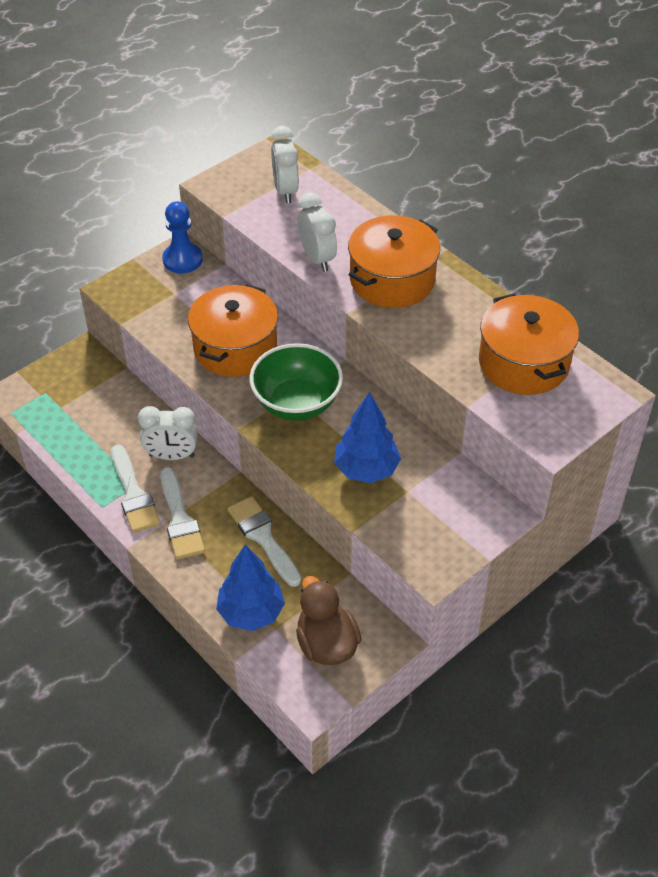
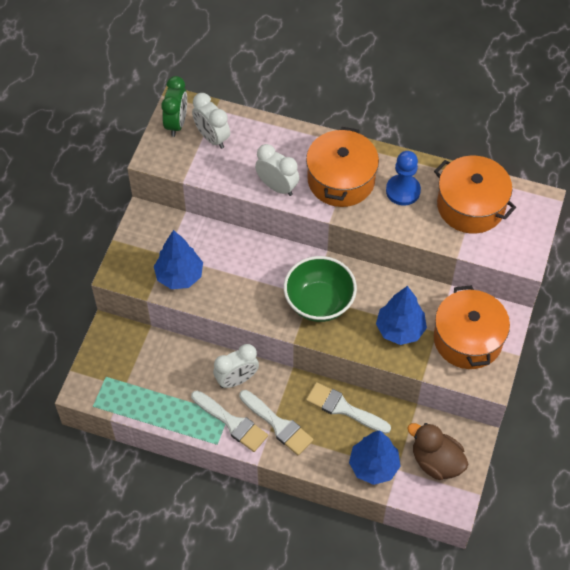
camera: 30 degrees left, 10 degrees up
blue pawn [162,201,203,273] -> blue pawn moved to [386,151,421,206]
orange pot [188,284,278,377] -> orange pot moved to [434,285,510,369]
none -> blue tree [154,230,203,289]
none -> green clock [161,76,187,137]

